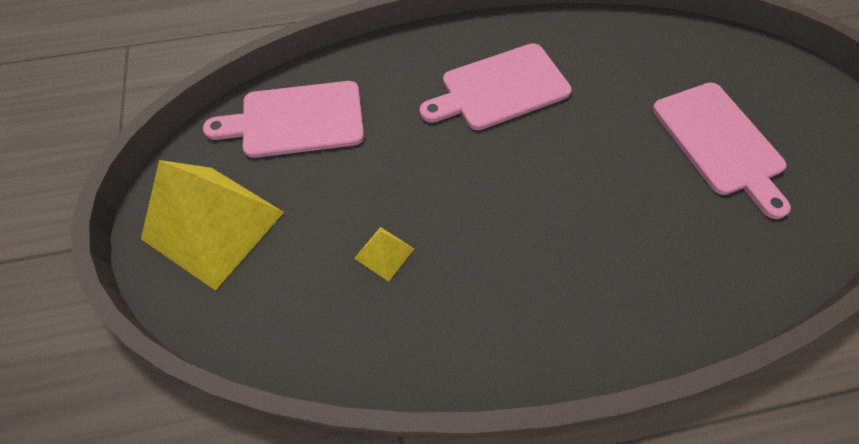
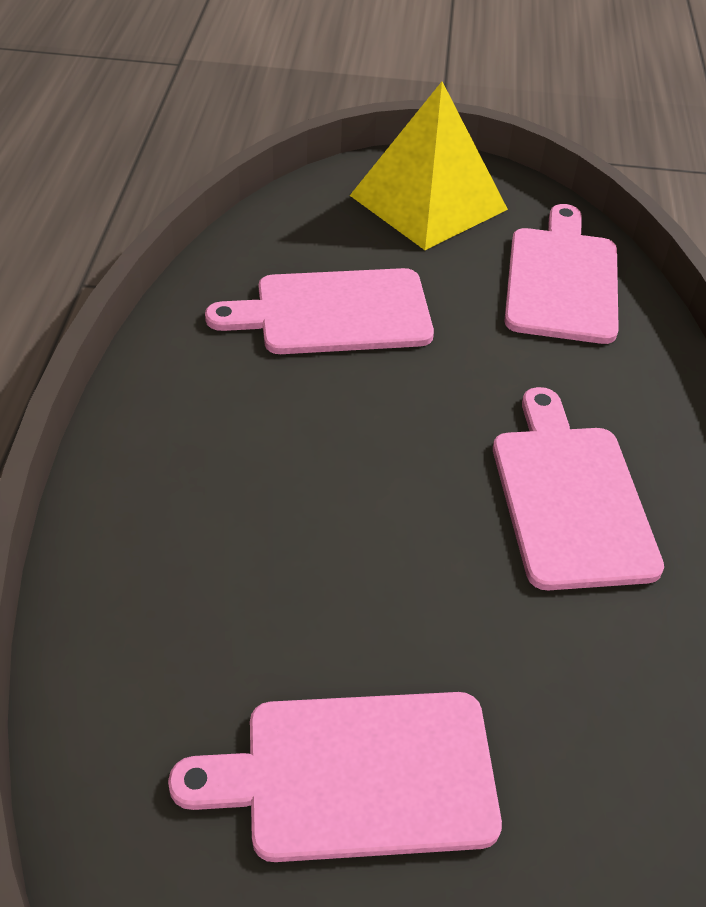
camera: 105 degrees right, 15 degrees down
yellow pyramid [354,227,414,282] -> pink cutting board [205,268,434,354]

